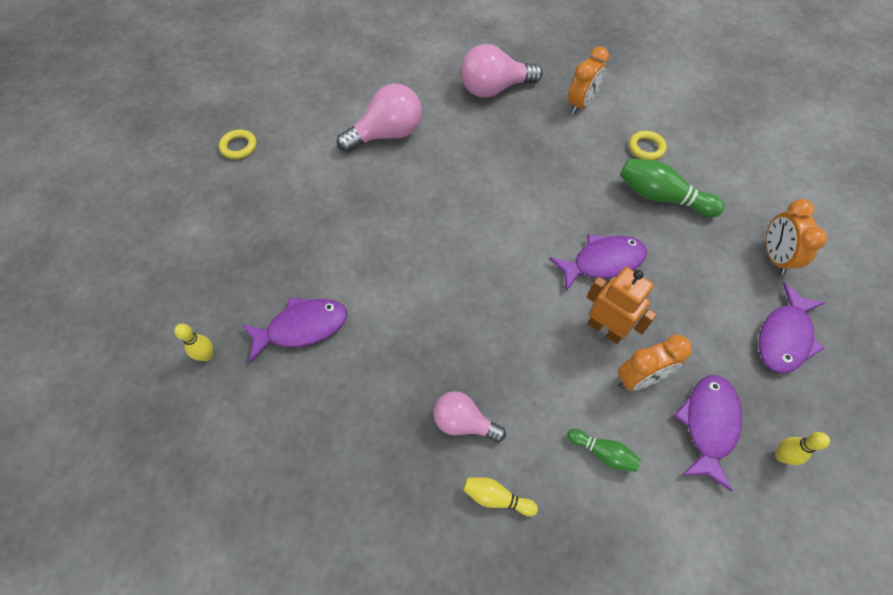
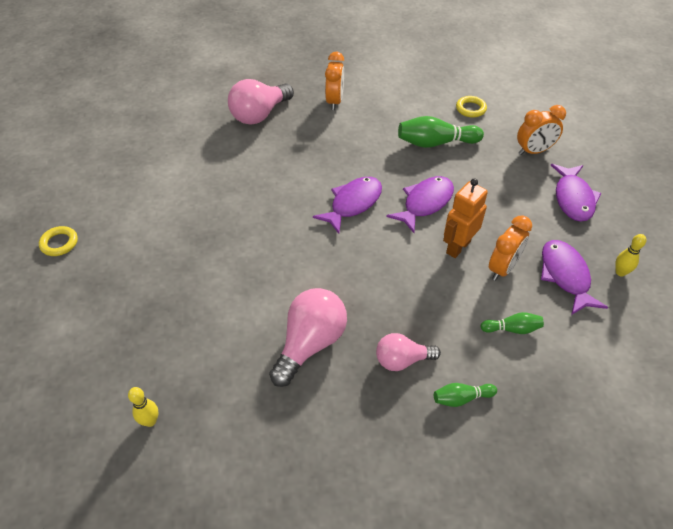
camera: 30 degrees left, 10 degrees down
purple fish [242,297,347,362] -> purple fish moved to [313,177,382,234]
pink light bulb [337,84,422,153] -> pink light bulb moved to [269,288,347,387]
yellow bowling pin [463,477,538,516] -> green bowling pin [434,383,497,407]
orange robot [587,267,657,344] -> orange robot turned 60 degrees counterclockwise [443,178,488,258]
yellow ring [629,131,667,160] -> yellow ring moved to [456,96,487,118]
orange clock [766,199,827,275] -> orange clock turned 75 degrees counterclockwise [517,105,566,155]

